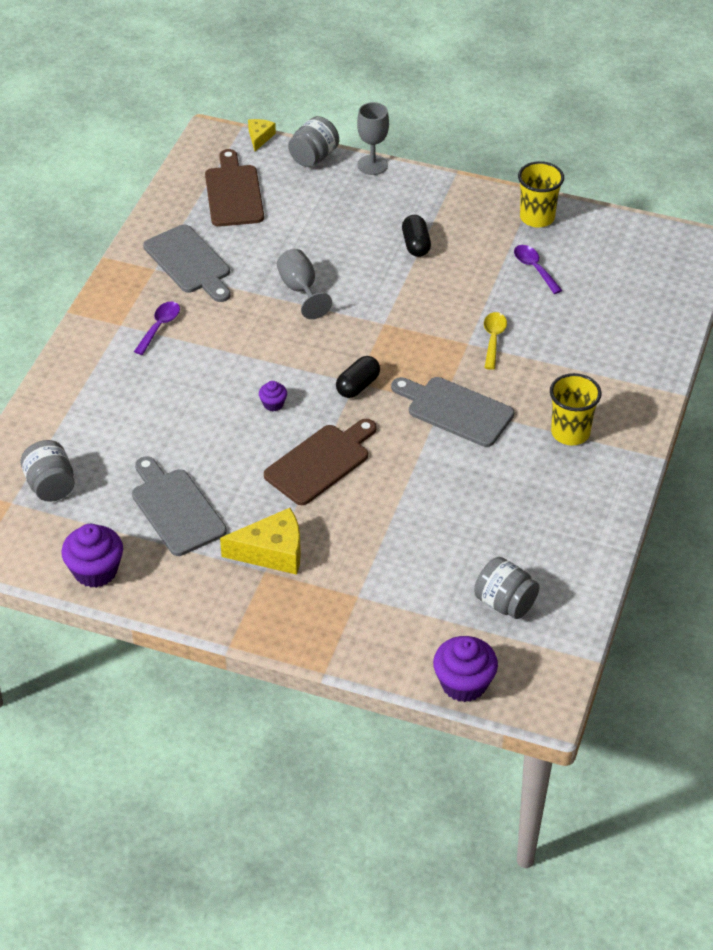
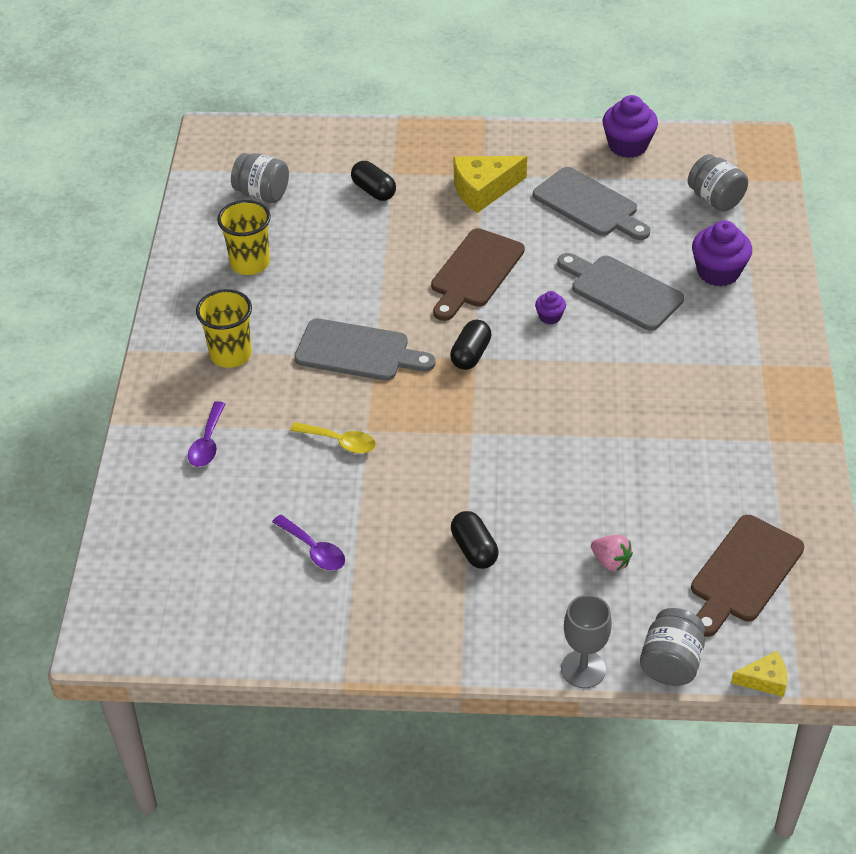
camera: 165 degrees right, 0 degrees up
purple spoon [134,301,180,355] -> purple spoon moved to [188,401,226,467]
grey cutting board [143,224,231,302] -> grey cutting board moved to [557,253,684,331]
brown cutting board [205,149,264,227] -> brown cutting board turned 60 degrees clockwise [691,515,804,637]
yellow cheese [248,119,276,151] -> yellow cheese turned 90 degrees counterclockwise [731,651,787,697]
grey goblet [277,249,332,319] -> none
purple cupcake [433,636,498,702] -> purple cupcake moved to [692,220,752,287]
yellow spoon [484,312,507,370] -> yellow spoon turned 60 degrees counterclockwise [290,422,376,454]
yellow cup [518,161,564,228] -> yellow cup moved to [217,200,271,275]
none -> black capsule [351,161,396,201]
none -> pink strawberry [591,535,633,571]

